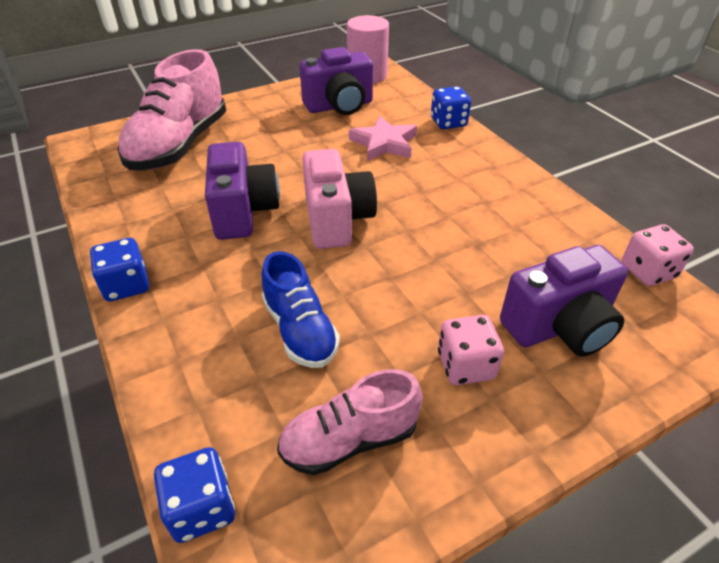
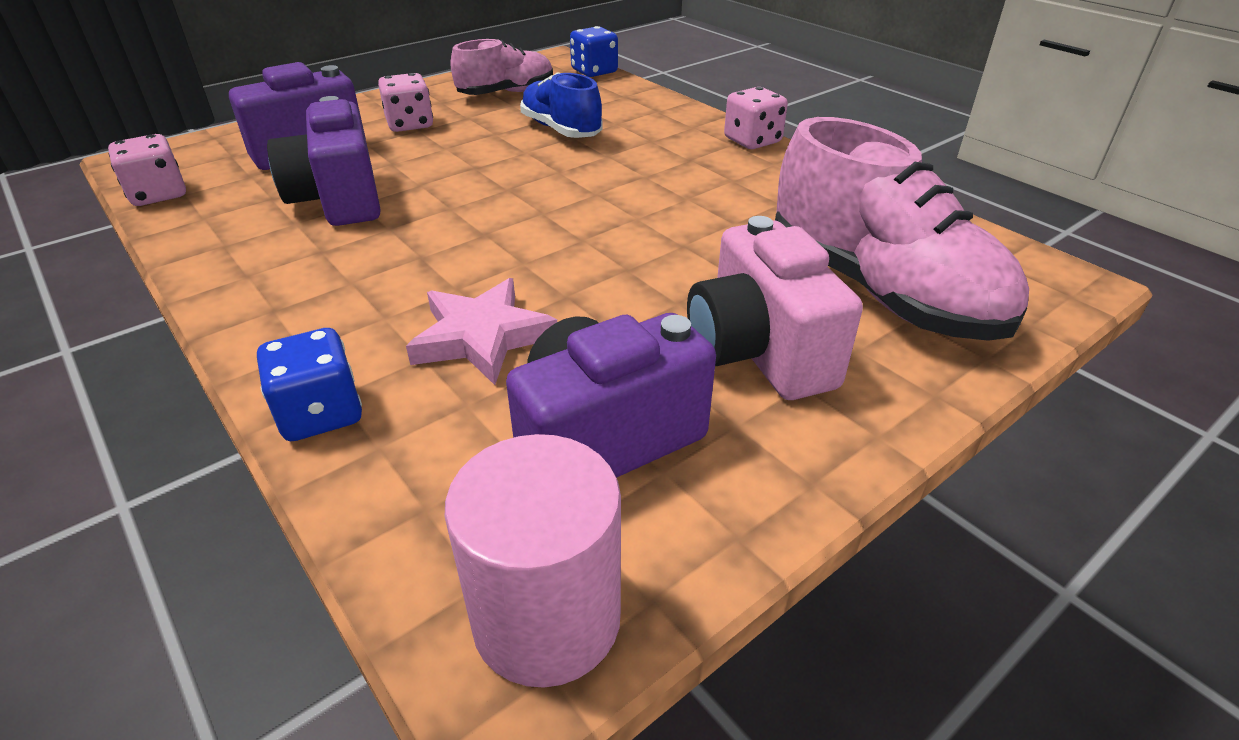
camera: 170 degrees right, 5 degrees down
blue dice [90,238,149,301] -> pink dice [724,87,788,149]
pink shoe [117,49,226,170] -> pink shoe turned 135 degrees clockwise [775,117,1029,341]
purple camera [205,142,280,240] -> purple camera moved to [267,96,381,226]
pink camera [302,149,377,249] -> pink camera moved to [687,216,863,400]

